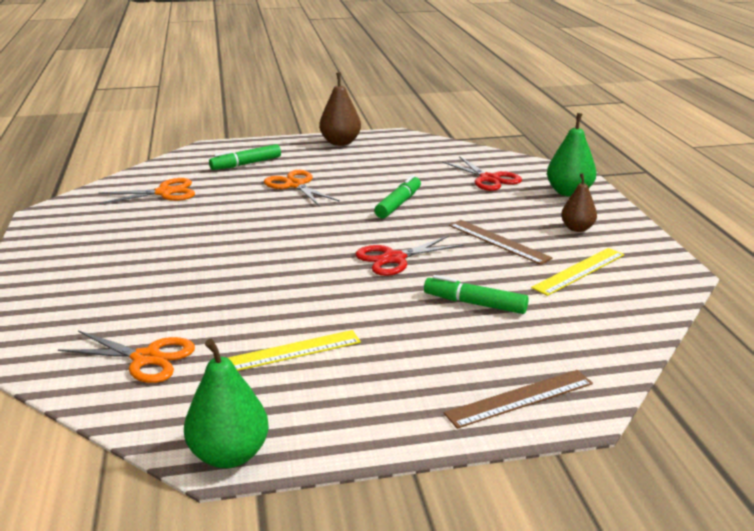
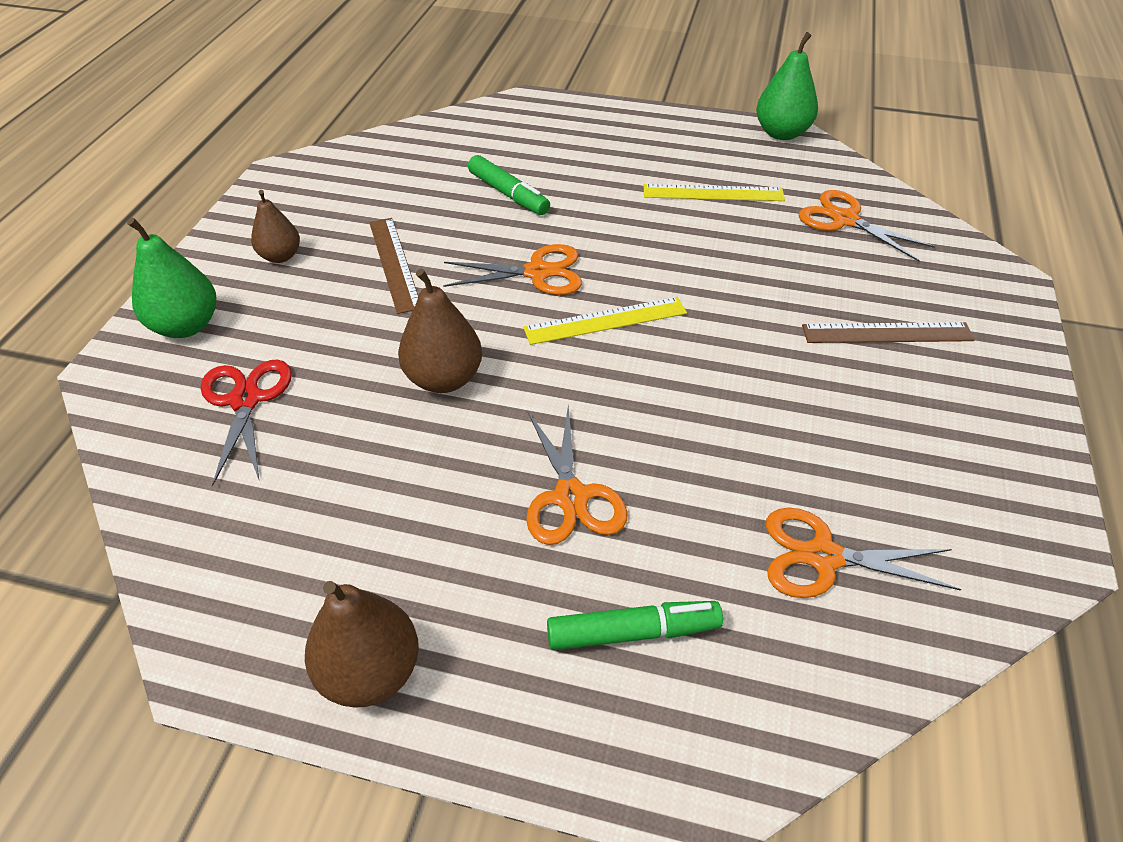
camera: 155 degrees left, 20 degrees up
red scissors [355,235,464,276] -> orange scissors [443,244,582,295]
green marker [374,175,421,218] -> brown pear [398,269,482,393]
brown ruler [444,370,593,429] -> brown ruler moved to [802,322,975,343]
yellow ruler [531,248,624,296] -> yellow ruler moved to [523,297,687,345]

